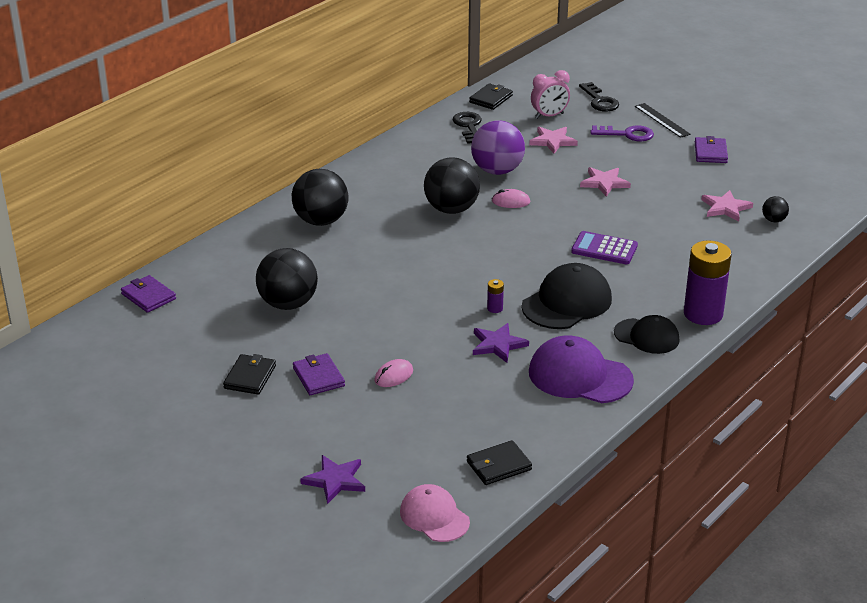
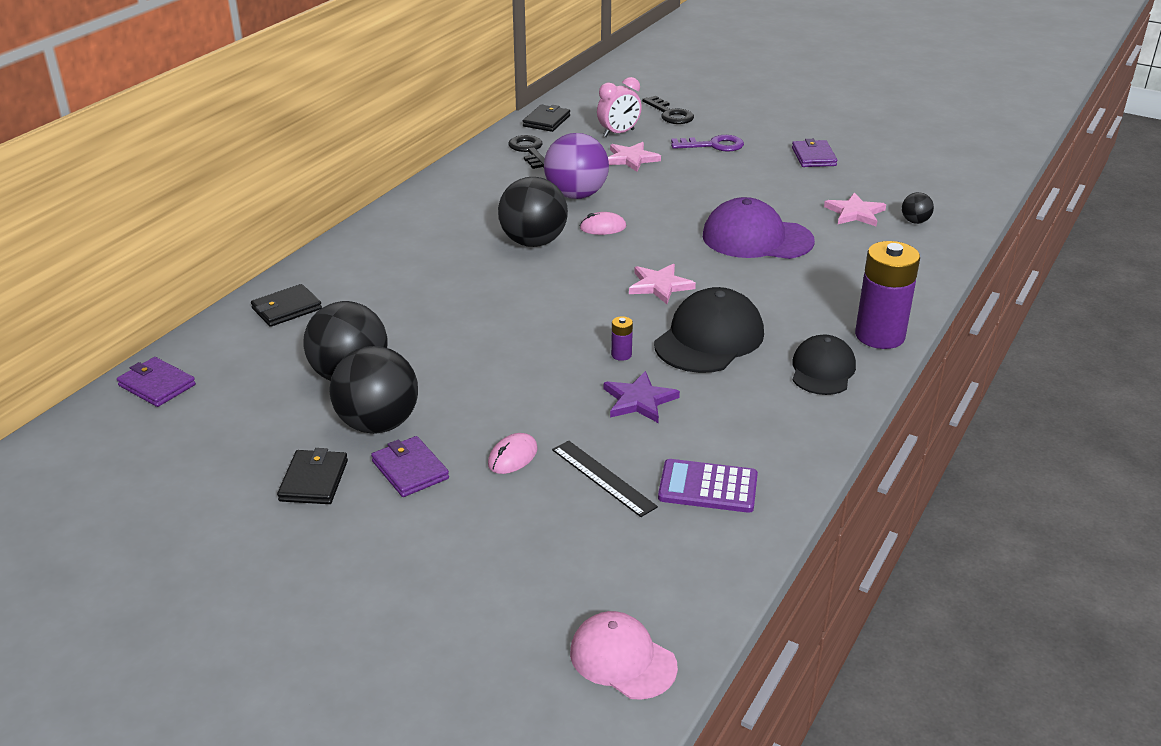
camera: 10 degrees left, 0 degrees up
black ball [292,169,348,226] -> black ball moved to [329,346,418,434]
purple star [300,455,365,504] -> none
black wallet [467,440,532,485] -> black wallet moved to [251,284,322,327]
purple cap [529,335,634,403] -> purple cap moved to [703,197,815,259]
purple calculator [571,231,638,264] -> purple calculator moved to [658,459,758,513]
pink star [580,167,631,197] -> pink star moved to [629,264,696,304]
black cap [614,315,680,354] -> black cap turned 90 degrees counterclockwise [792,334,856,395]
black ruler [635,103,691,138] -> black ruler moved to [552,441,658,517]

